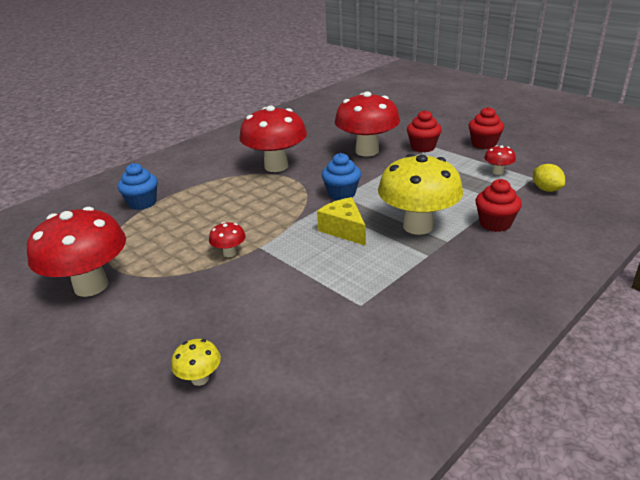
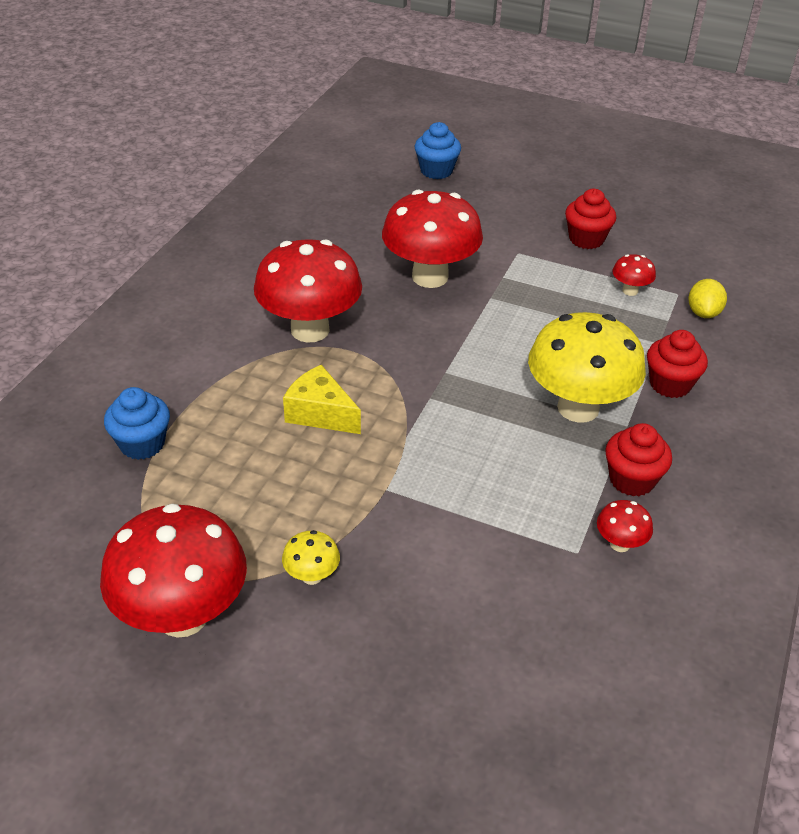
camera: 25 degrees left, 10 degrees up
yellow mushroom [171,339,221,386] -> yellow mushroom moved to [282,530,340,585]
red mushroom [209,222,246,257] -> red mushroom moved to [597,500,653,552]
yellow cheese [317,197,366,246] -> yellow cheese moved to [283,365,361,434]
blue cupcake [322,153,361,200] -> blue cupcake moved to [415,122,461,179]
red cupcake [407,110,442,152] -> red cupcake moved to [605,423,672,496]
yellow lemon [533,164,565,192] -> yellow lemon turned 60 degrees clockwise [688,279,727,318]

